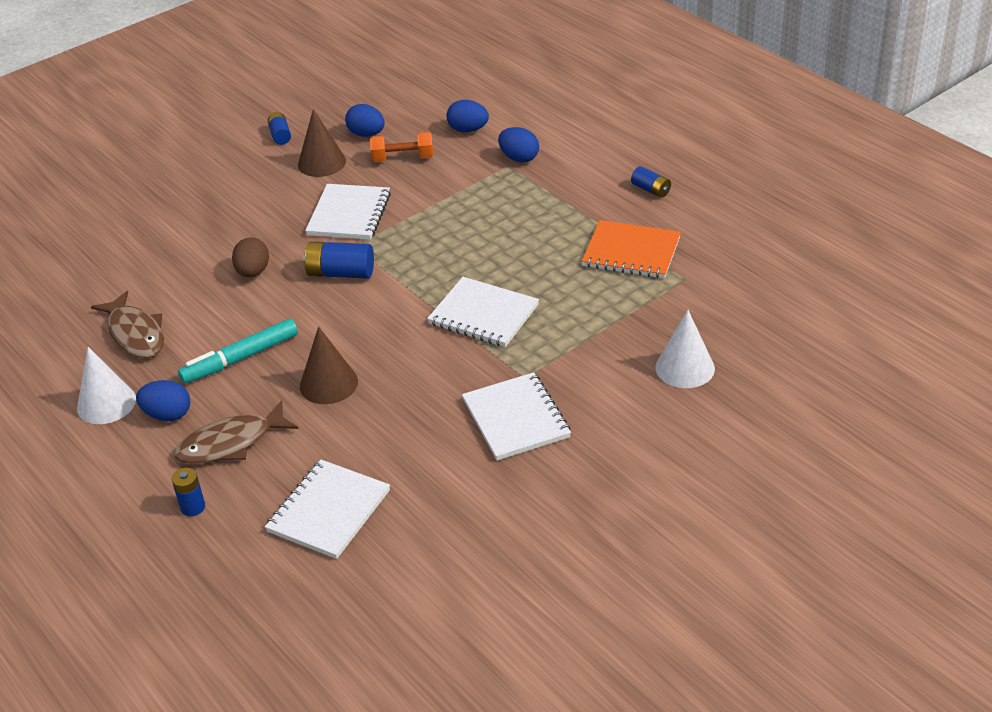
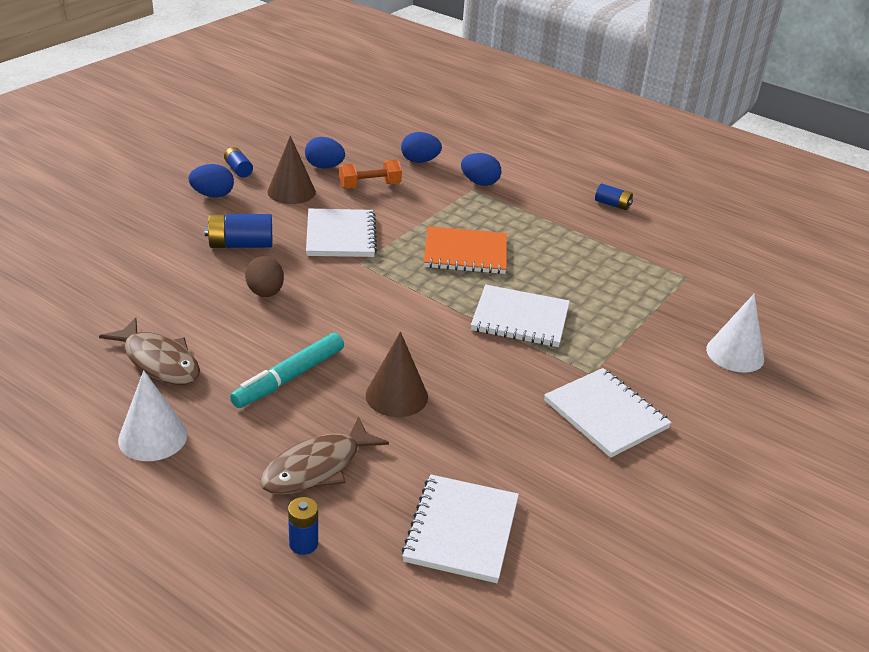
camera: 20 degrees left, 5 degrees down
blue egg [136,380,190,421] -> blue egg moved to [189,164,234,198]
blue battery [303,242,374,279] -> blue battery moved to [204,214,272,248]
orange notebook [582,220,681,278] -> orange notebook moved to [424,226,507,274]

